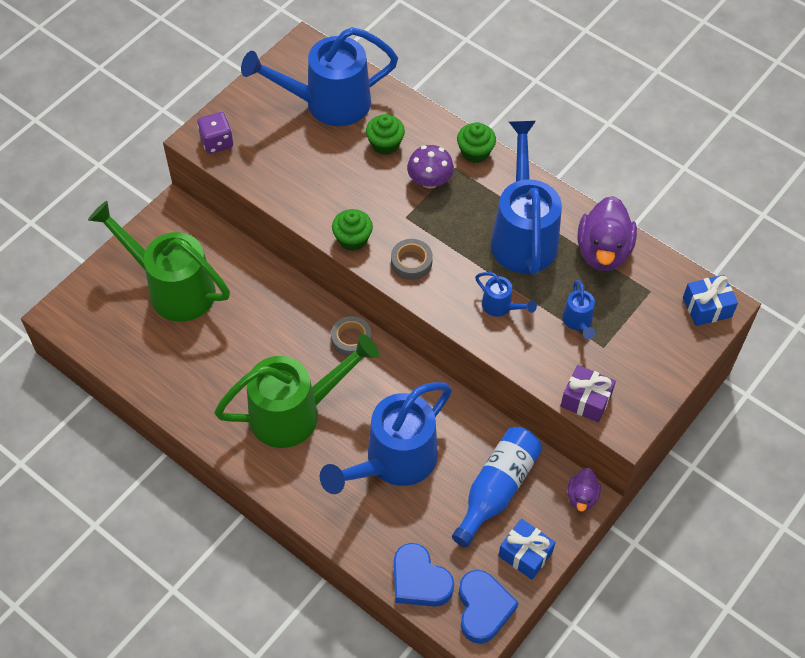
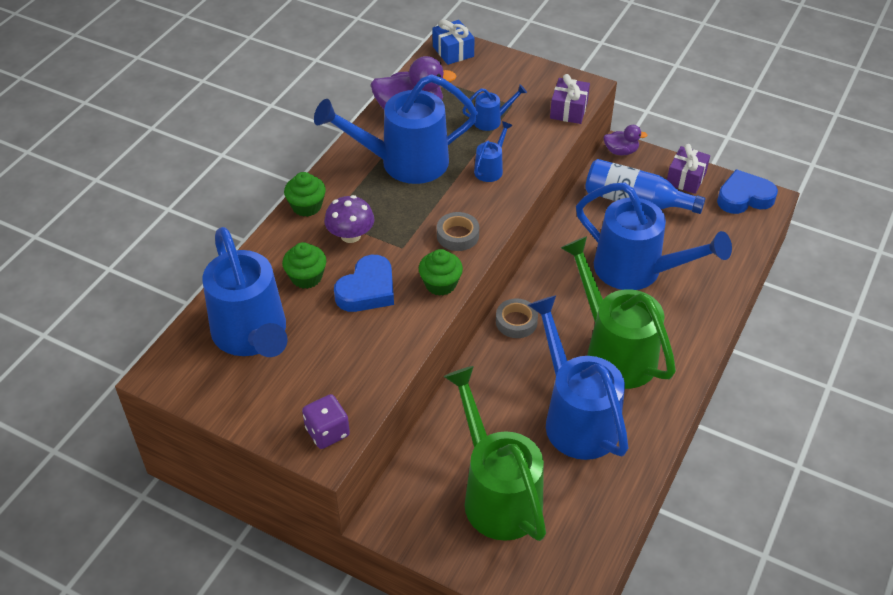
camera: 100 degrees left, 10 degrees down
green watering can [88,201,230,322] -> green watering can turned 135 degrees clockwise [444,366,546,541]
blue heart [394,543,454,607] -> blue heart moved to [334,255,394,312]
blue gift [498,519,555,580] -> purple gift [667,144,710,194]
none -> blue watering can [528,295,628,460]

